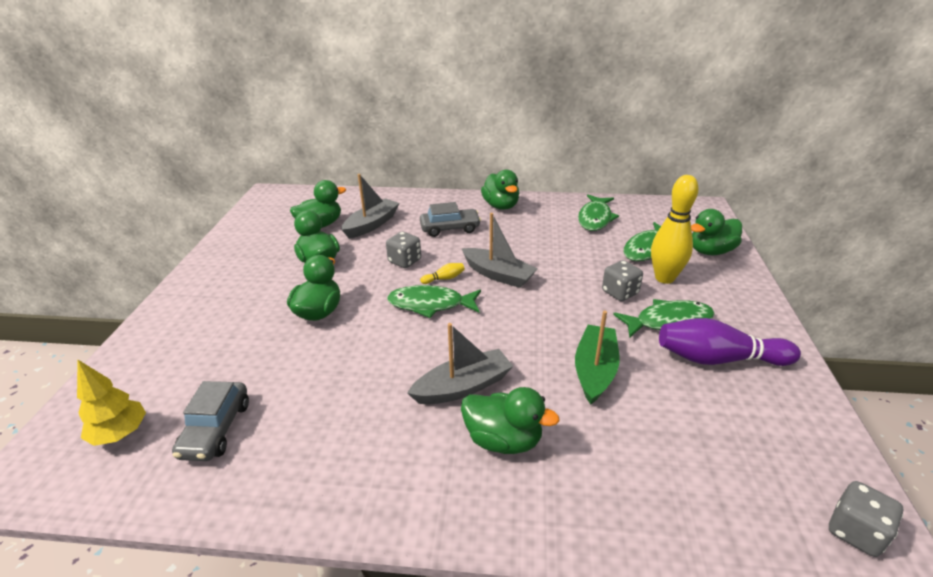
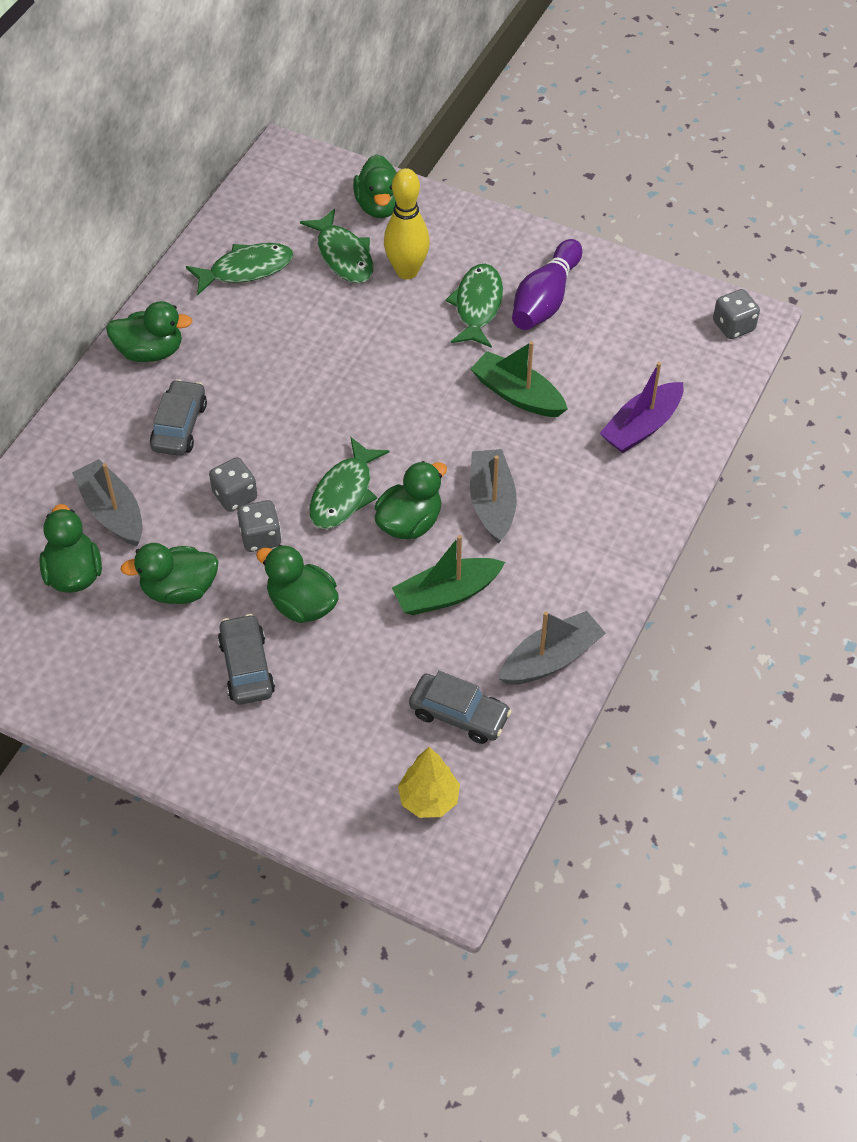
camera: 70 degrees left, 20 degrees up
yellow bowling pin [420,263,465,284] -> none
green duck [461,387,560,454] -> green duck moved to [374,461,447,539]
grey boat [462,213,537,288] -> grey boat moved to [499,611,606,685]
green fish [578,195,619,231] -> green fish turned 60 degrees counterclockwise [186,243,293,295]
grey dice [602,260,643,301] -> grey dice moved to [237,500,282,552]
none -> grey car [218,614,275,705]
none -> green boat [392,535,505,615]
none -> purple boat [600,362,683,453]

